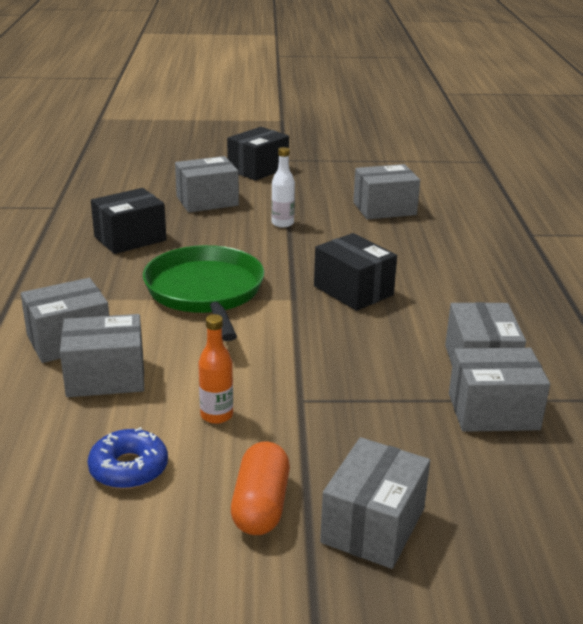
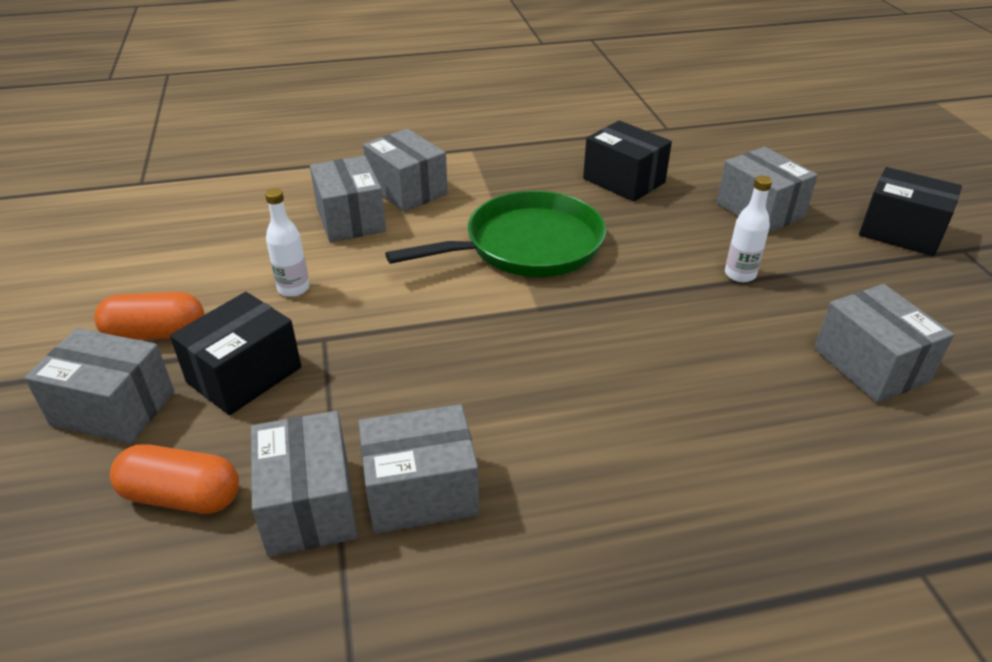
camera: 80 degrees right, 10 degrees up
blue donut [87,427,168,489] -> none
orange bottle [198,314,233,424] -> white bottle [265,188,309,297]
black box [314,233,397,311] -> black box moved to [170,292,301,415]
none -> orange capsule [110,444,239,514]

